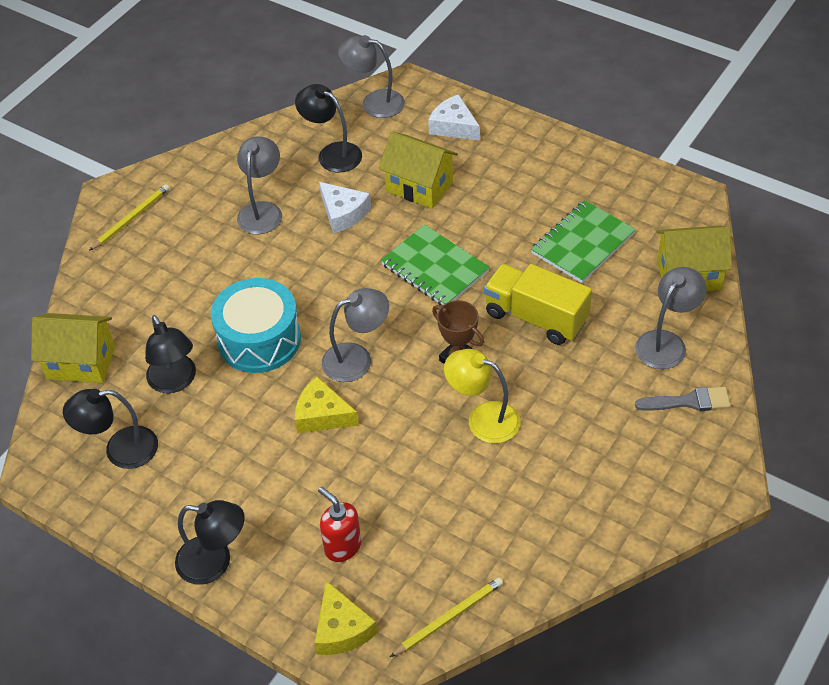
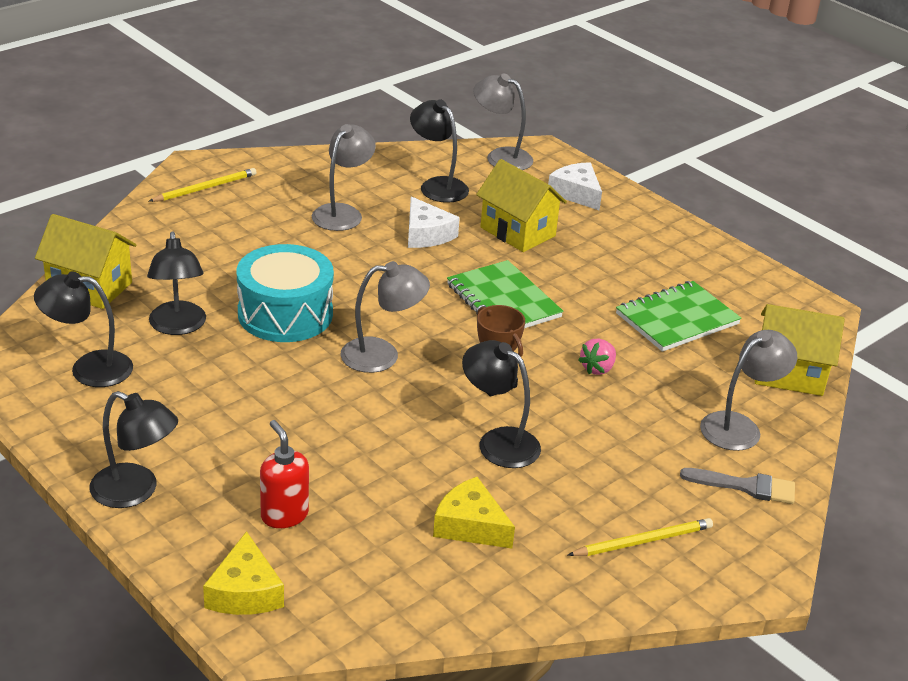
camera: 10 degrees right, 15 degrees down
yellow cheese [295,377,359,433] -> yellow cheese moved to [433,477,515,548]
yellow pencil [390,577,503,657] -> yellow pencil moved to [568,518,713,556]
yellow lamp [444,349,521,443] -> black lamp [462,340,541,468]
yellow truck [484,264,592,345] -> pink strawberry [578,339,616,375]

